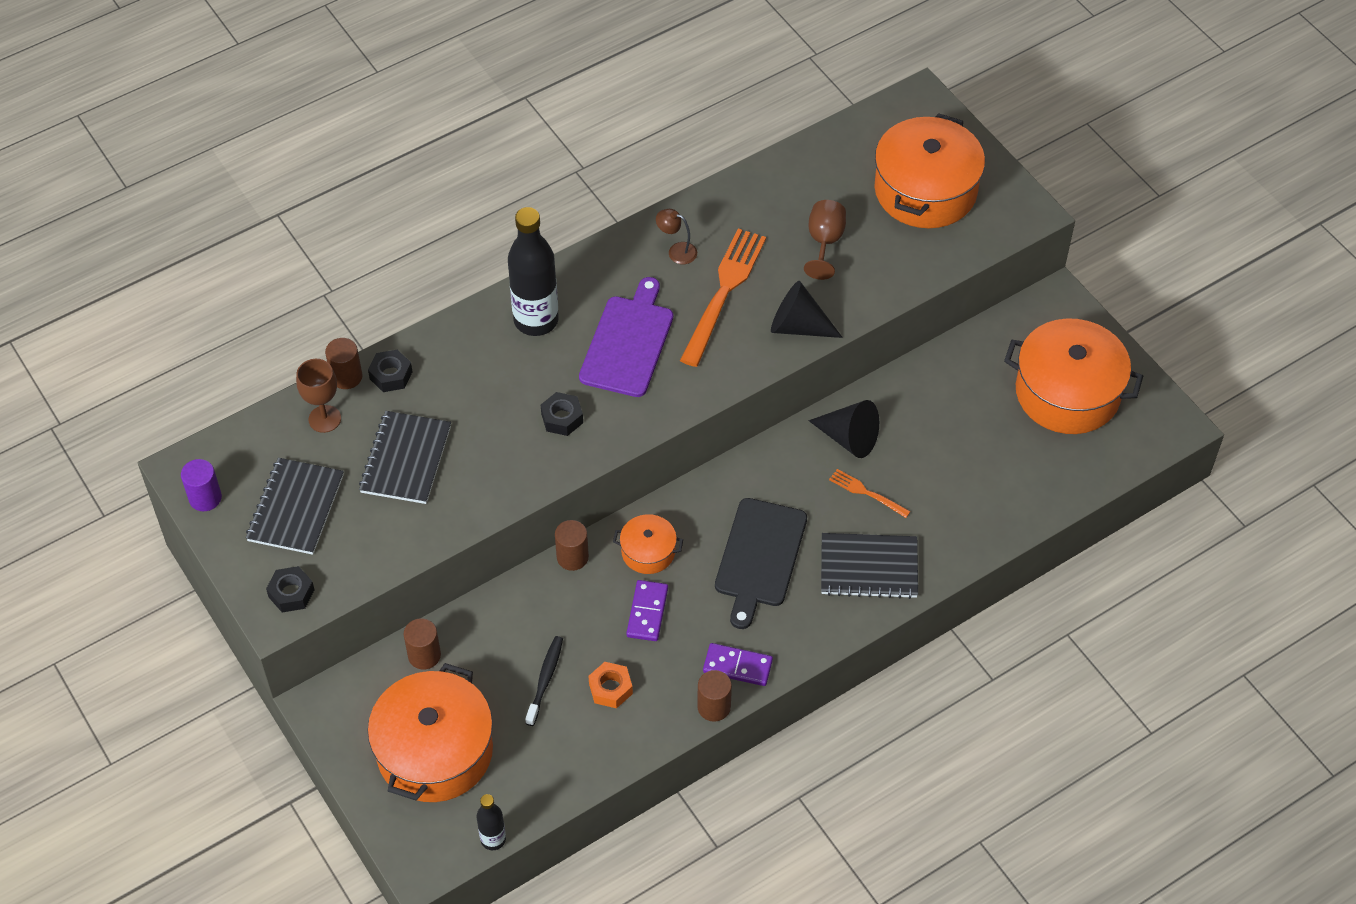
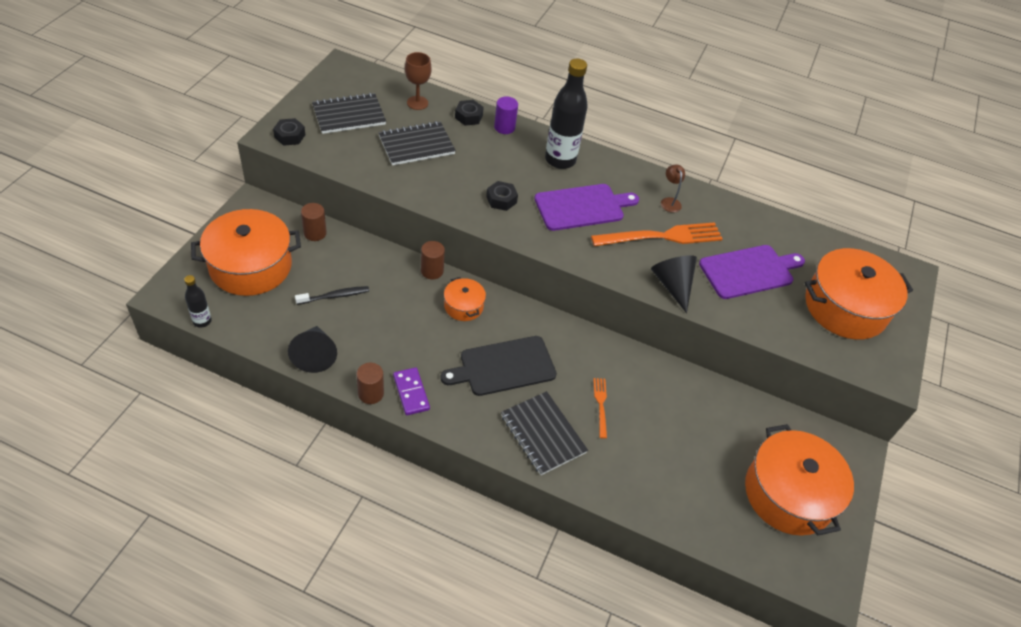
camera: 50 degrees right, 5 degrees down
purple cylinder [181,459,222,511] -> purple cylinder moved to [494,96,518,134]
brown cylinder [325,338,362,389] -> none
orange nut [588,662,633,708] -> none
purple domino [626,580,668,641] -> none
brown goblet [804,200,846,280] -> purple cutting board [699,245,805,299]
black cone [809,400,879,458] -> black cone moved to [288,326,337,373]

